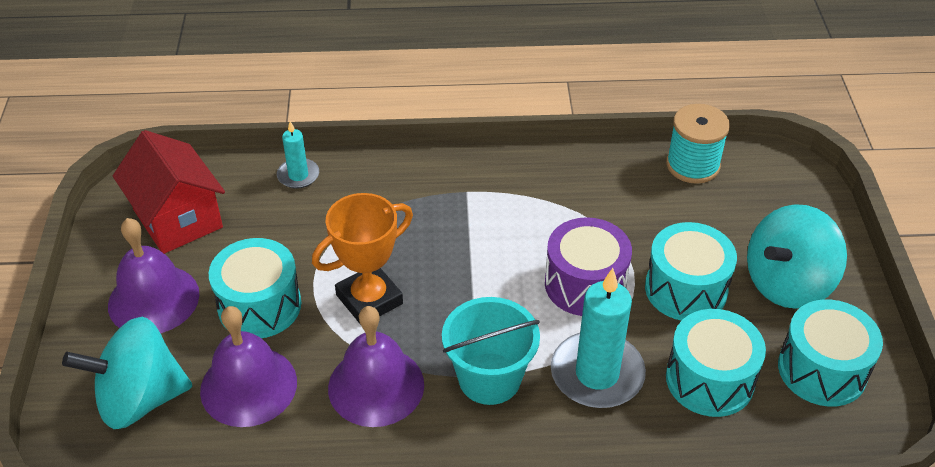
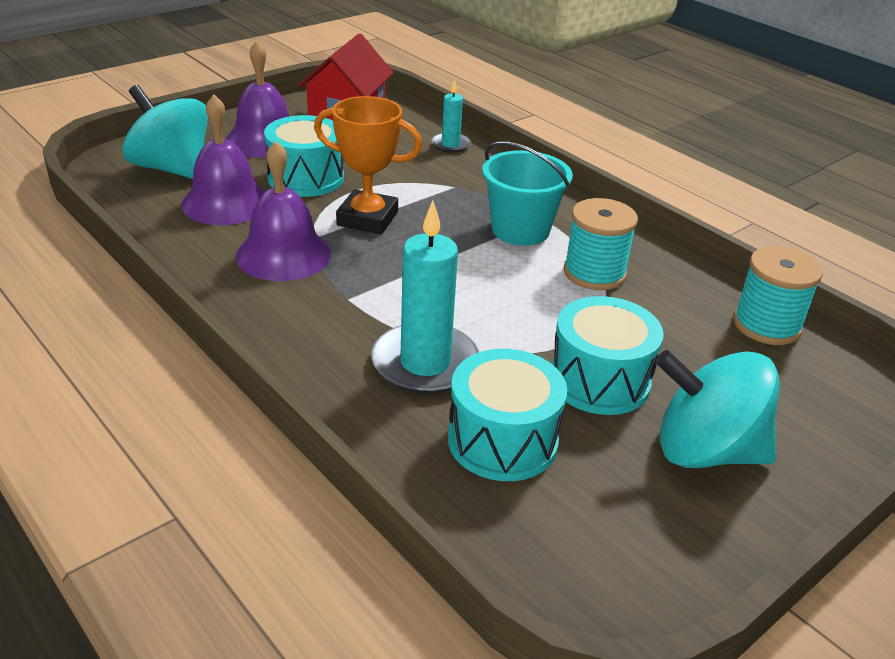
camera: 50 degrees right, 10 degrees down
turquoise bucket [442,297,540,405] -> turquoise bucket moved to [482,141,573,246]
purple drum [545,217,632,316] -> none
turquoise drum [778,299,883,407] -> none
none -> turquoise spool [563,198,638,290]

